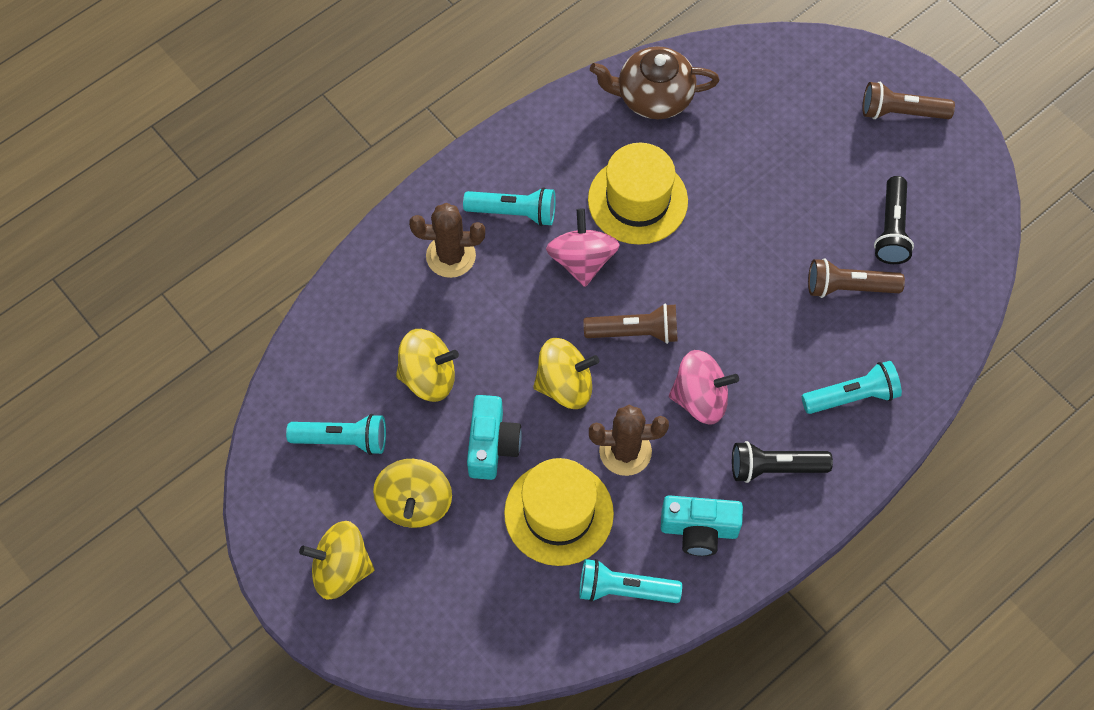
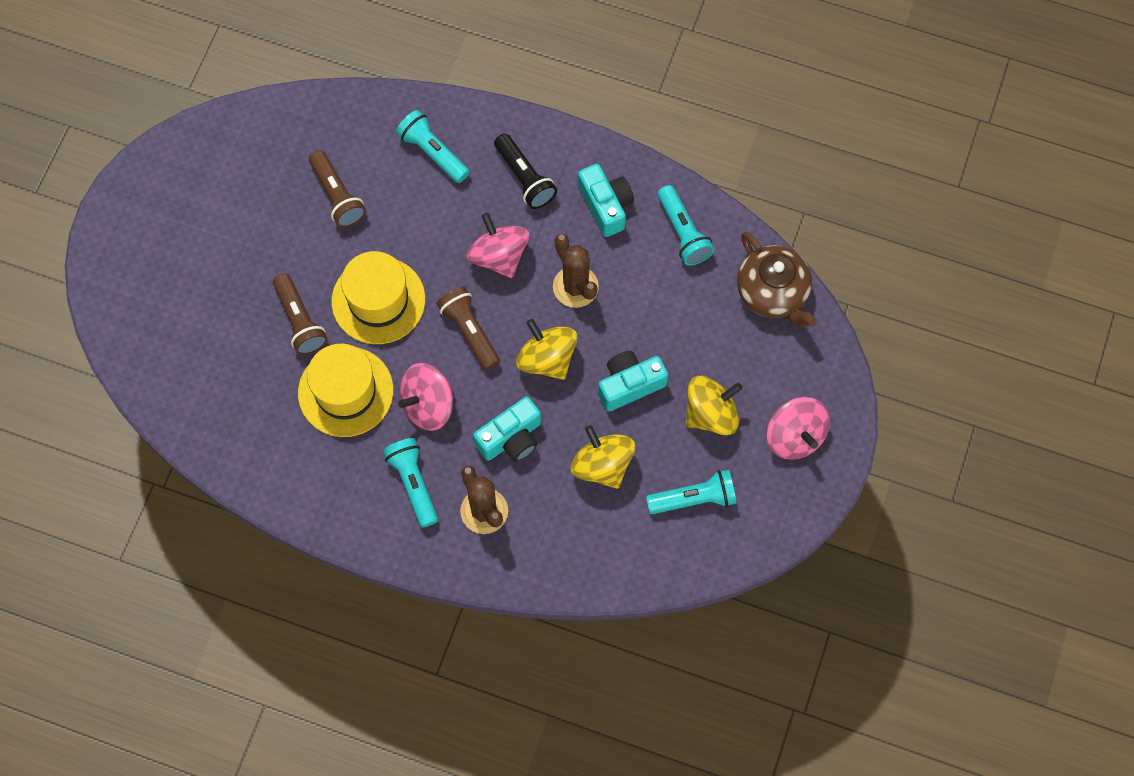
camera: 120 degrees left, 5 degrees up
turquoise flashlight [286,414,386,455] -> turquoise flashlight turned 105 degrees clockwise [646,470,736,514]
yellow spinning top [299,521,374,600] -> pink spinning top [767,397,830,459]
yellow hat [504,458,614,566] -> yellow hat moved to [331,251,425,344]
brown teapot [590,46,720,119] -> brown teapot moved to [737,232,817,328]
brown flashlight [862,82,955,119] -> brown flashlight moved to [273,273,328,355]
black flashlight [874,176,914,264] -> none
none -> turquoise camera [473,396,541,462]

